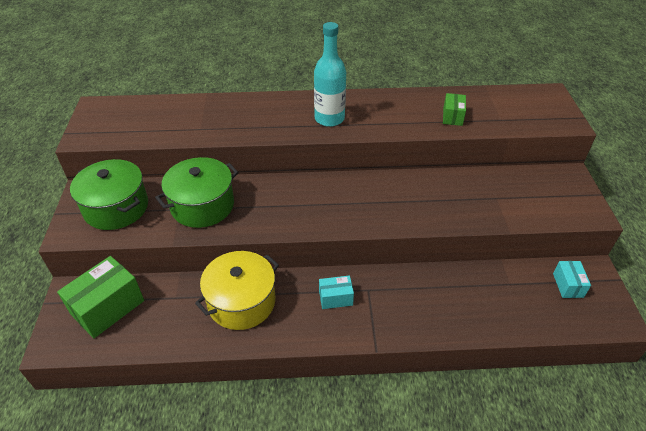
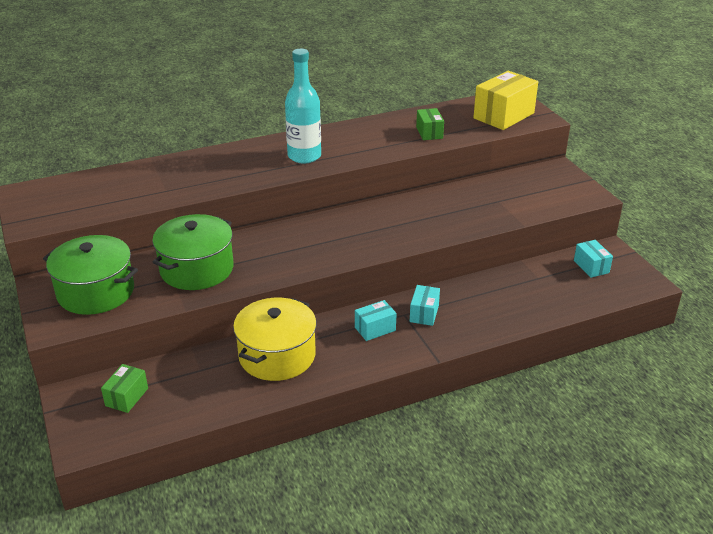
camera: 20 degrees left, 10 degrees down
green box [57,256,144,338] -> green box [101,364,148,413], size x0.54
none -> turquoise box [410,285,440,326]
none -> yellow box [473,71,538,130]

